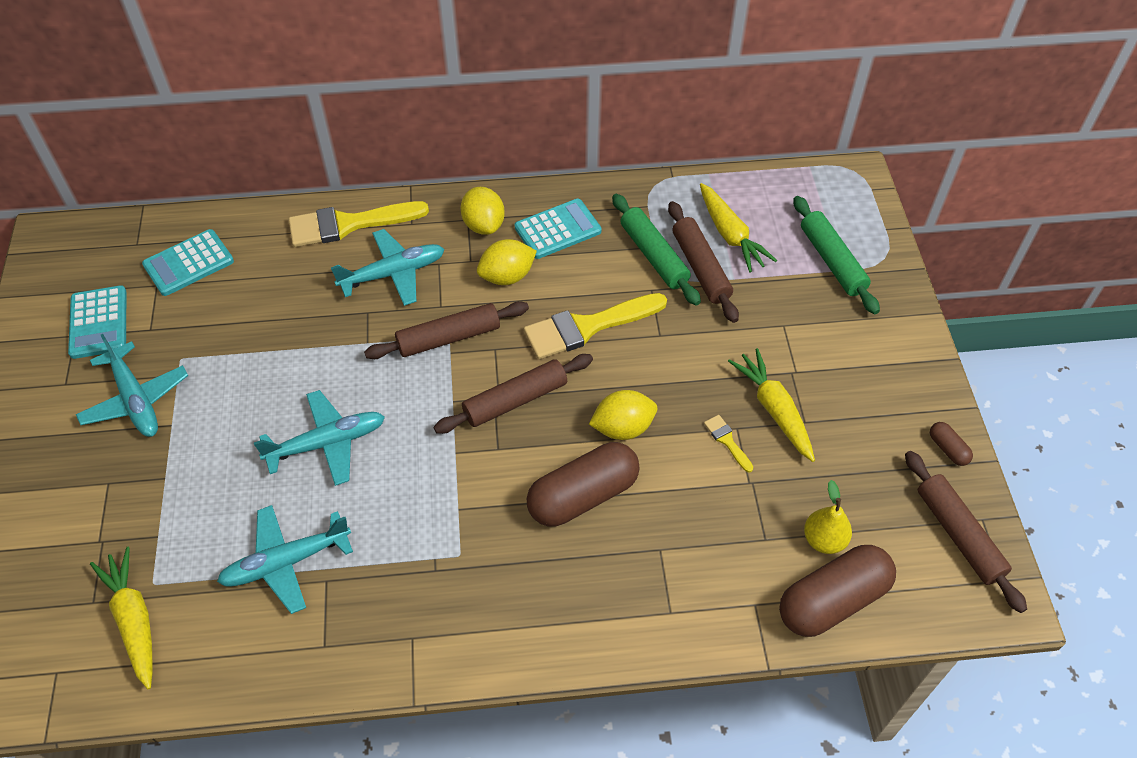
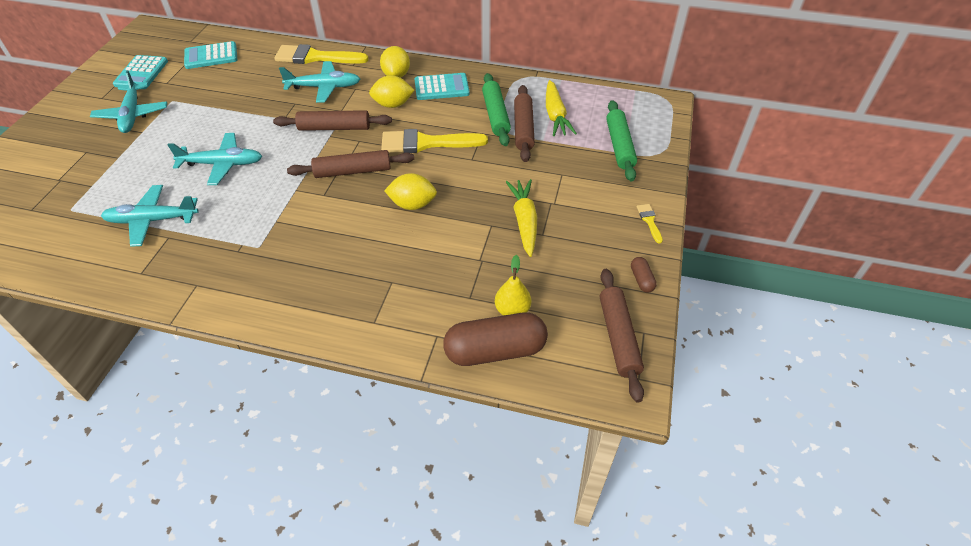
camera: 20 degrees right, 5 degrees down
yellow carrot [90,547,153,689] -> none
brown capsule [527,442,640,527] -> none
yellow brush [704,415,753,473] -> yellow brush moved to [636,204,663,244]

